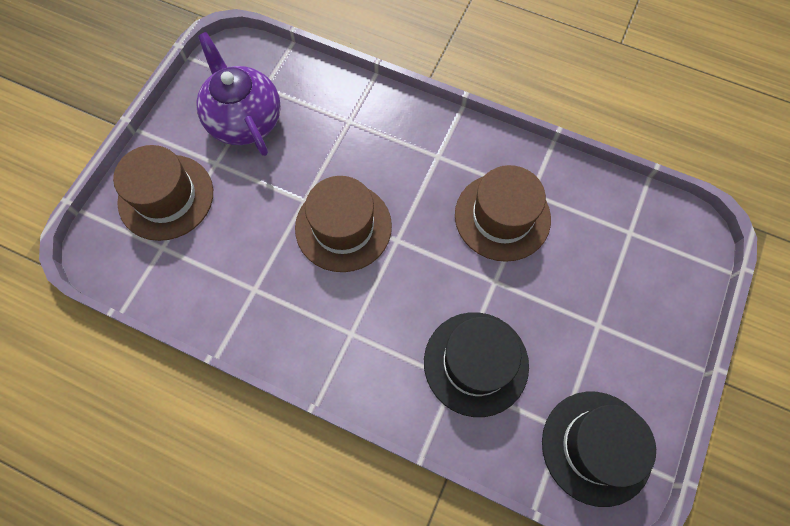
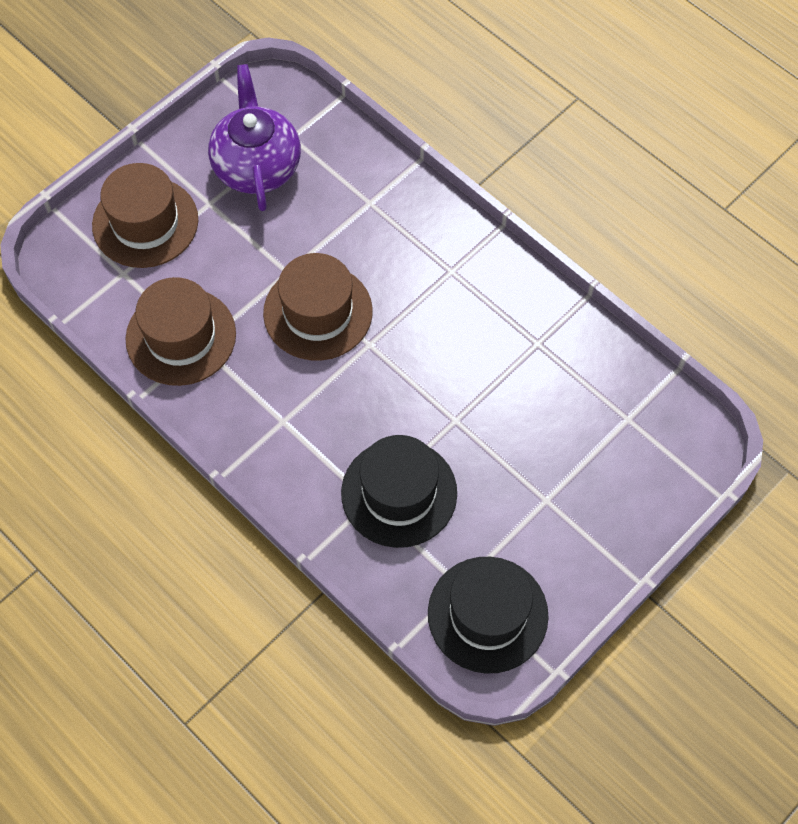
camera: 20 degrees right, 5 degrees down
brown hat [455,165,551,262] -> brown hat moved to [125,277,236,386]

